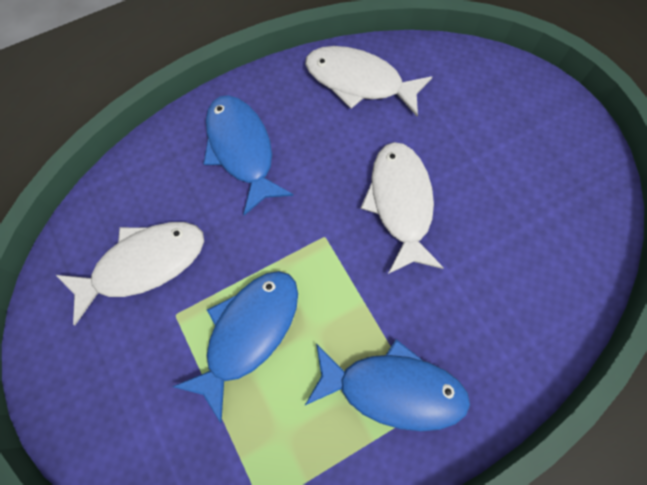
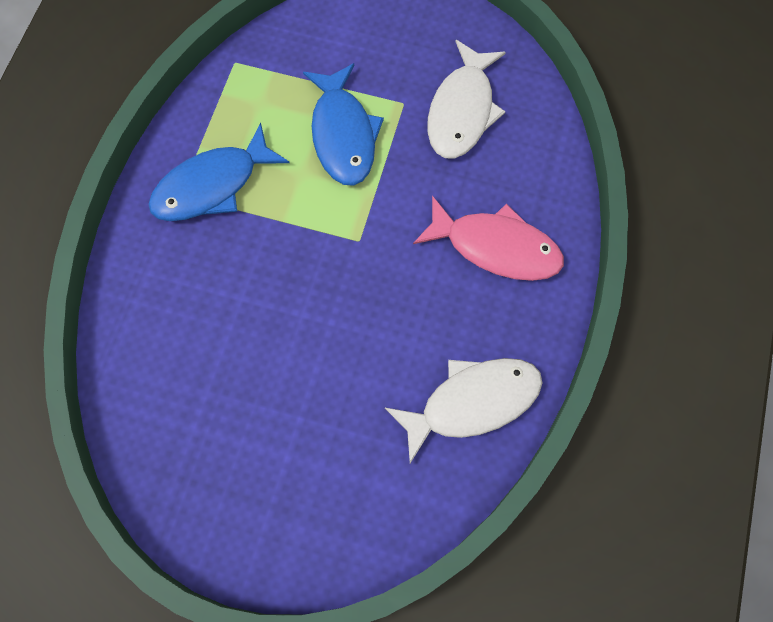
camera: 135 degrees right, 0 degrees up
blue fish [203,95,294,215] -> pink fish [413,196,564,281]
white fish [360,142,444,274] -> none

